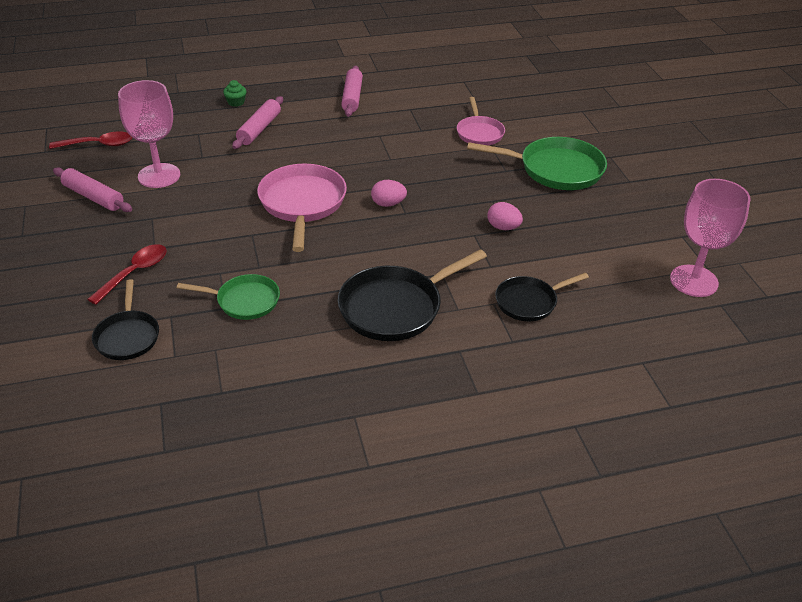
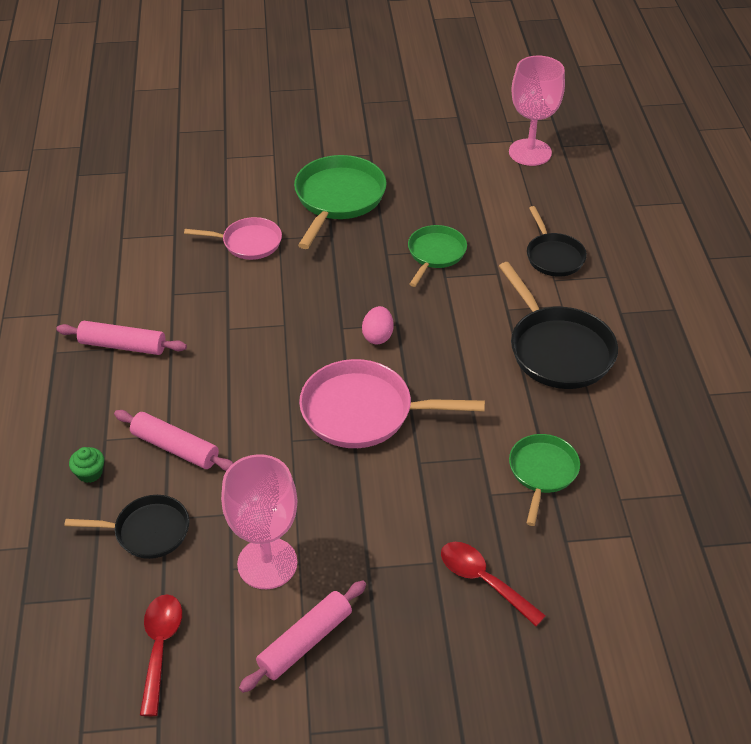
camera: 80 degrees left, 5 degrees up
black pan [92,279,159,360] -> black pan moved to [64,495,189,559]
pink egg [487,202,523,230] -> green pan [408,225,467,287]

